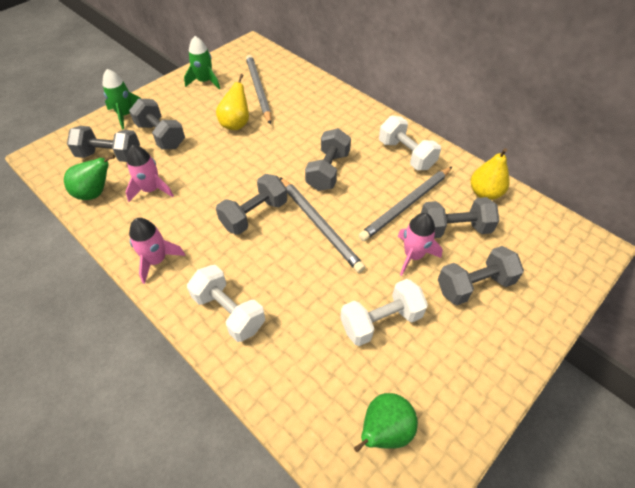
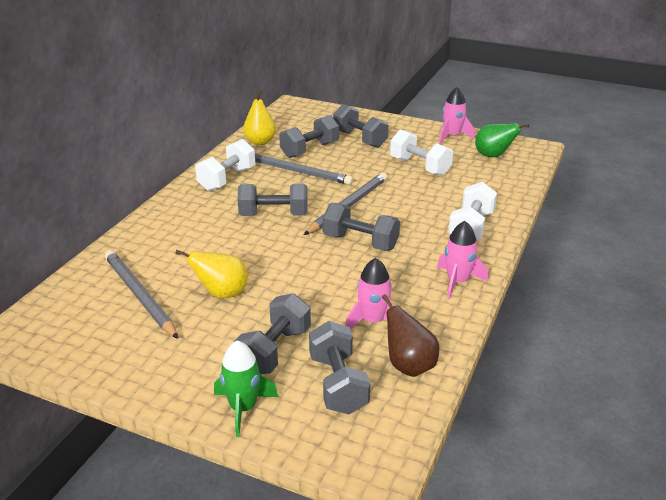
camera: 110 degrees left, 20 degrees down
green pear [64,155,115,200] -> brown pear [382,294,439,377]
green rocket [184,36,220,89] -> none
grey pencil [246,55,271,125] -> grey pencil turned 90 degrees clockwise [105,250,178,339]
pink rocket [397,213,443,276] -> pink rocket moved to [439,87,475,144]
grey dumbbell [421,197,499,238] -> grey dumbbell turned 75 degrees clockwise [279,115,339,158]

